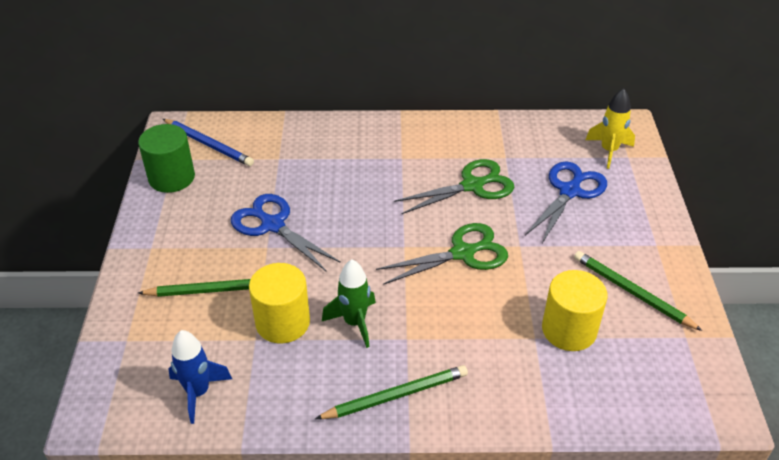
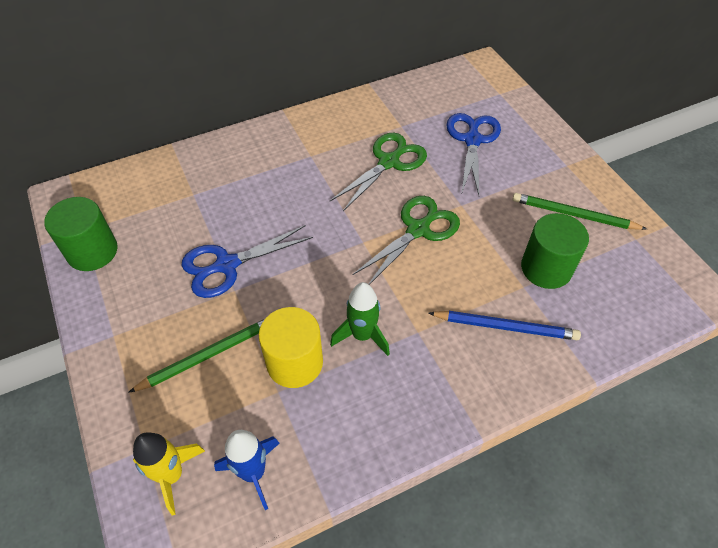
camera: 25 degrees left, 10 degrees up
blue pencil [163,119,254,166] -> blue pencil moved to [429,311,581,340]
blue scissors [231,194,341,272] -> blue scissors turned 45 degrees counterclockwise [181,225,313,298]
green pencil [315,365,468,419] -> none
yellow cylinder [542,270,608,351] -> green cylinder [521,213,589,289]
yellow rocket [586,89,635,169] -> yellow rocket moved to [133,432,205,515]

